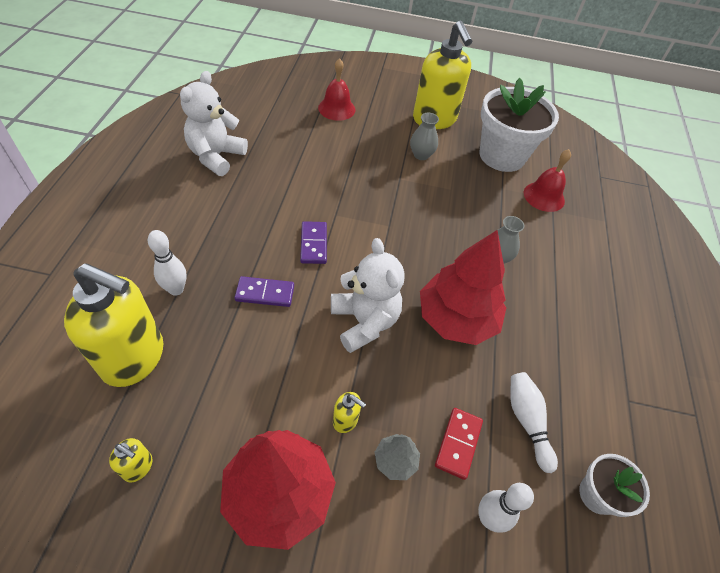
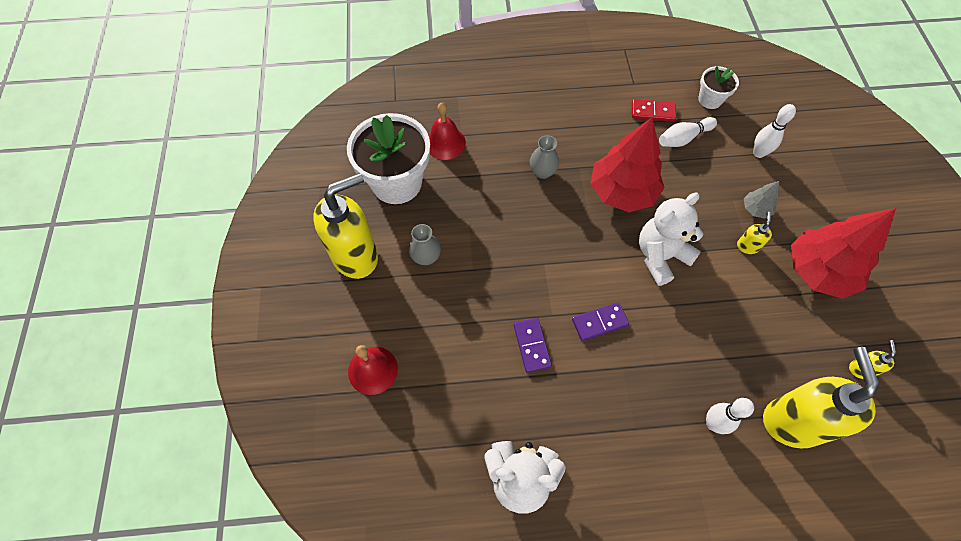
camera: 100 degrees left, 10 degrees up
purple domino [234,276,294,307] -> purple domino moved to [514,318,552,373]
red domino [435,408,483,480] -> red domino moved to [632,99,676,122]

